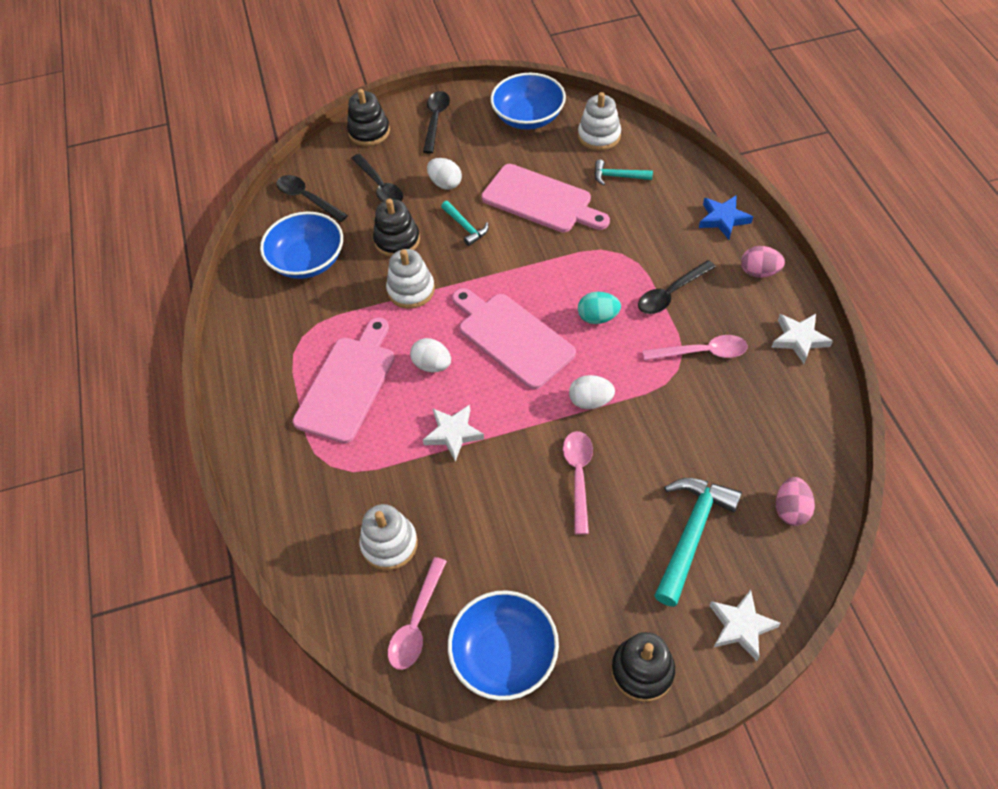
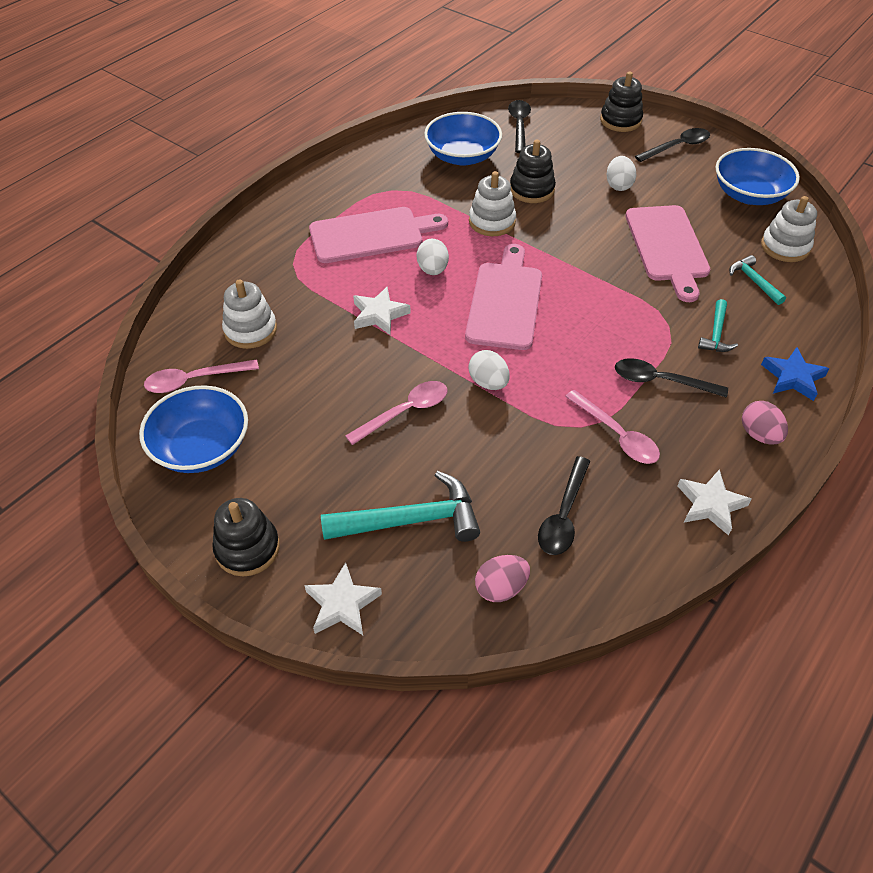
camera: 50 degrees right, 5 degrees down
black spoon [351,154,403,202] -> black spoon moved to [538,456,590,555]
turquoise hammer [441,201,489,246] -> turquoise hammer moved to [698,299,738,352]
turquoise egg [578,292,621,324] -> none

